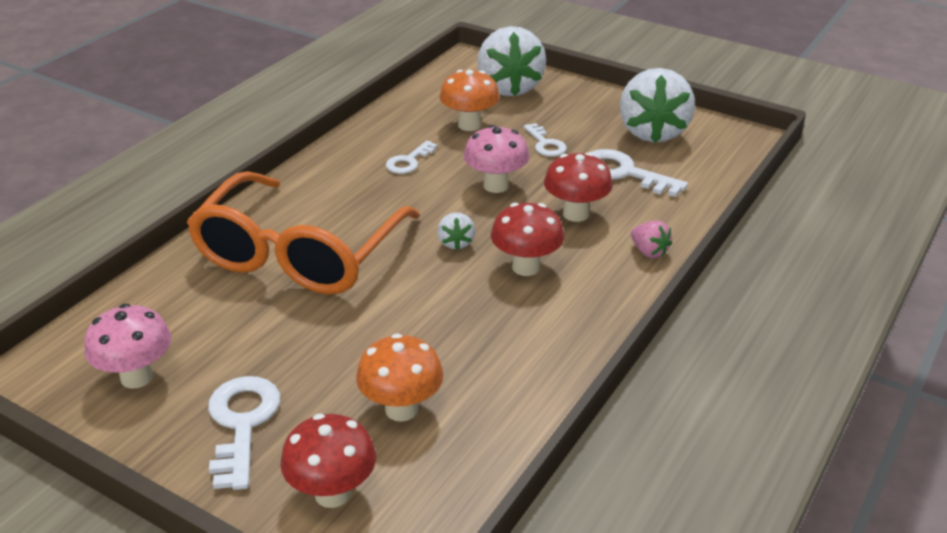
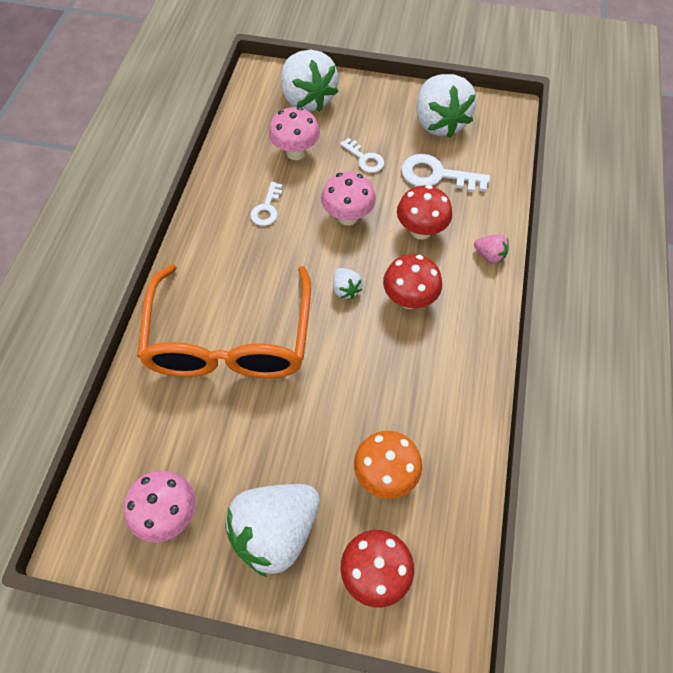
camera: 20 degrees left, 25 degrees up
white key [208,376,280,490] -> white strawberry [225,484,320,577]
orange mushroom [440,70,500,131] -> pink mushroom [269,107,320,160]

